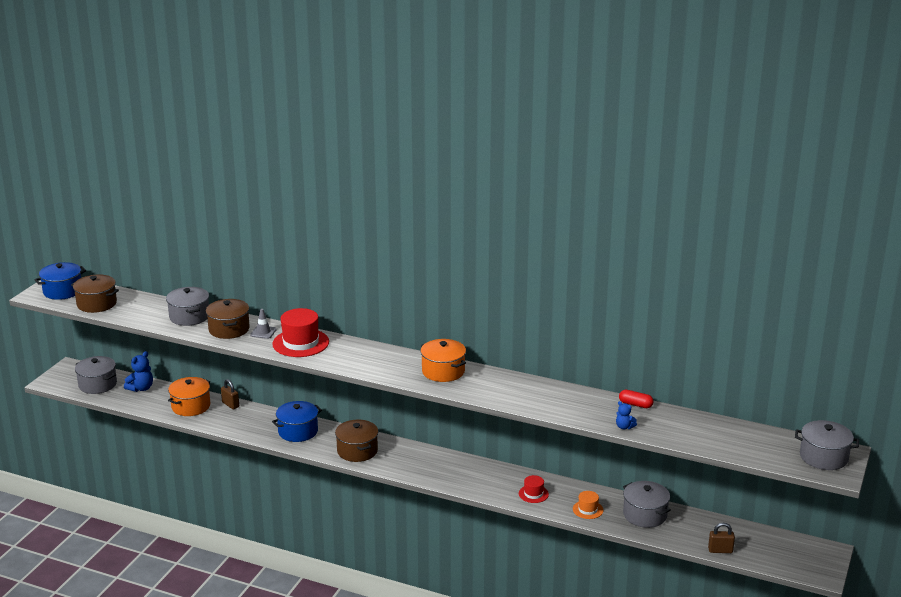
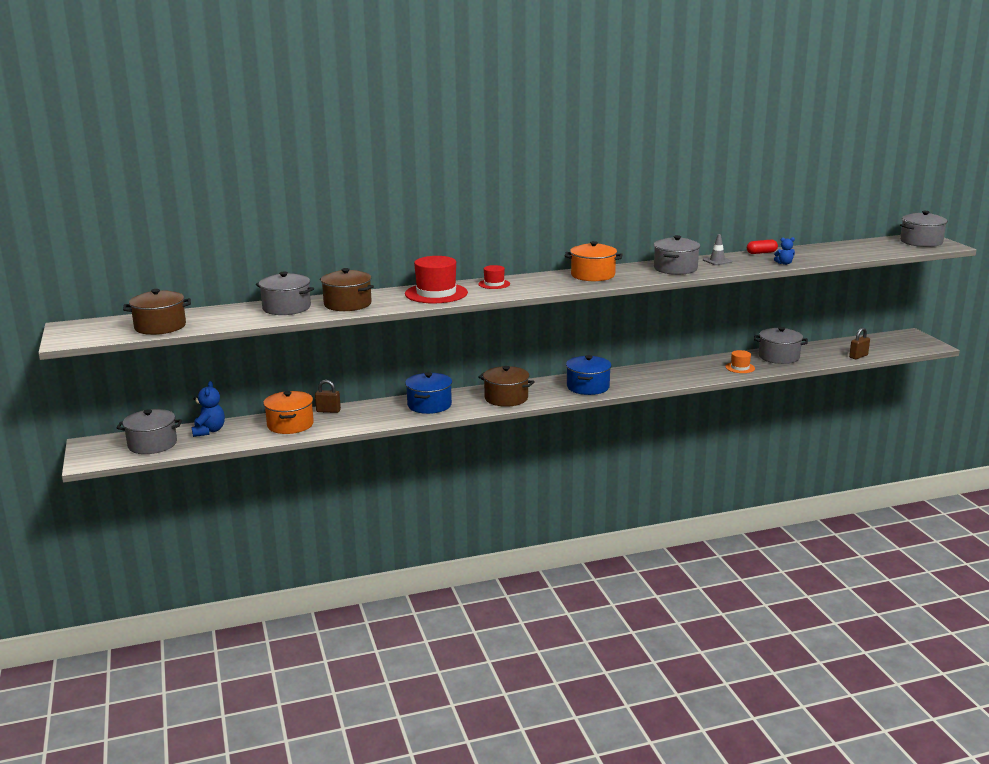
camera: 40 degrees left, 5 degrees down
blue pot [34,262,86,300] -> blue pot moved to [566,355,612,395]
grey traffic cone [250,309,277,339] -> grey traffic cone moved to [703,234,732,265]
red hat [519,475,549,503] -> red hat moved to [478,265,510,289]
none -> grey pot [654,235,700,275]

